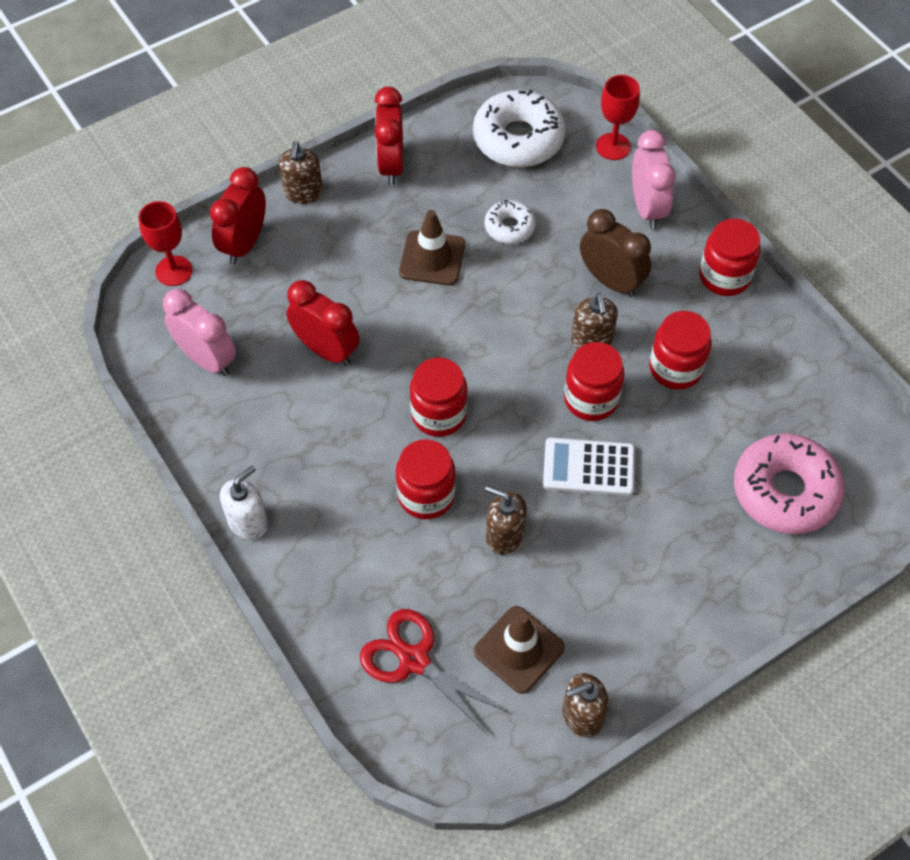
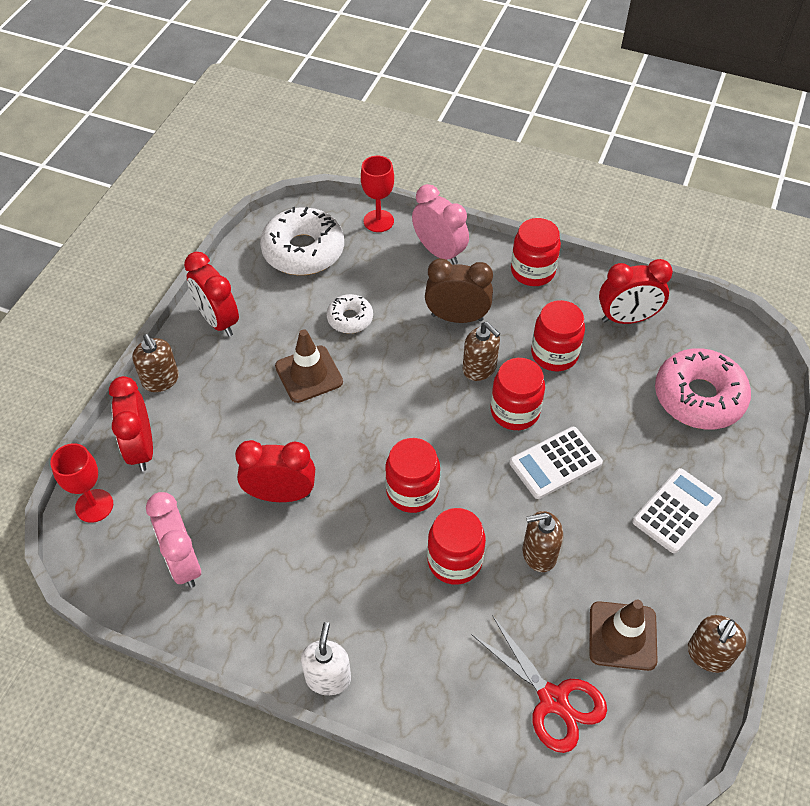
camera: 35 degrees left, 5 degrees down
pink clock [163,289,236,376] -> pink clock turned 120 degrees counterclockwise [146,492,201,588]
red scissors [360,609,509,736] -> red scissors turned 135 degrees counterclockwise [471,615,607,753]
none -> red clock [599,259,673,324]
none -> white calculator [632,468,722,553]

